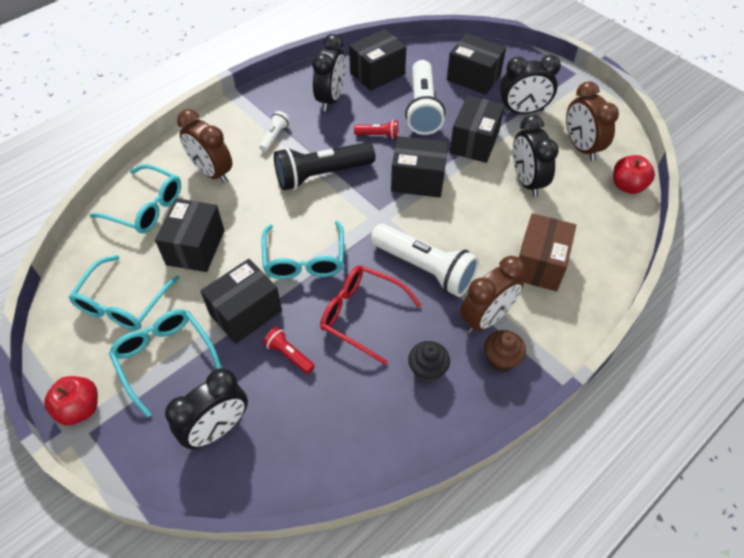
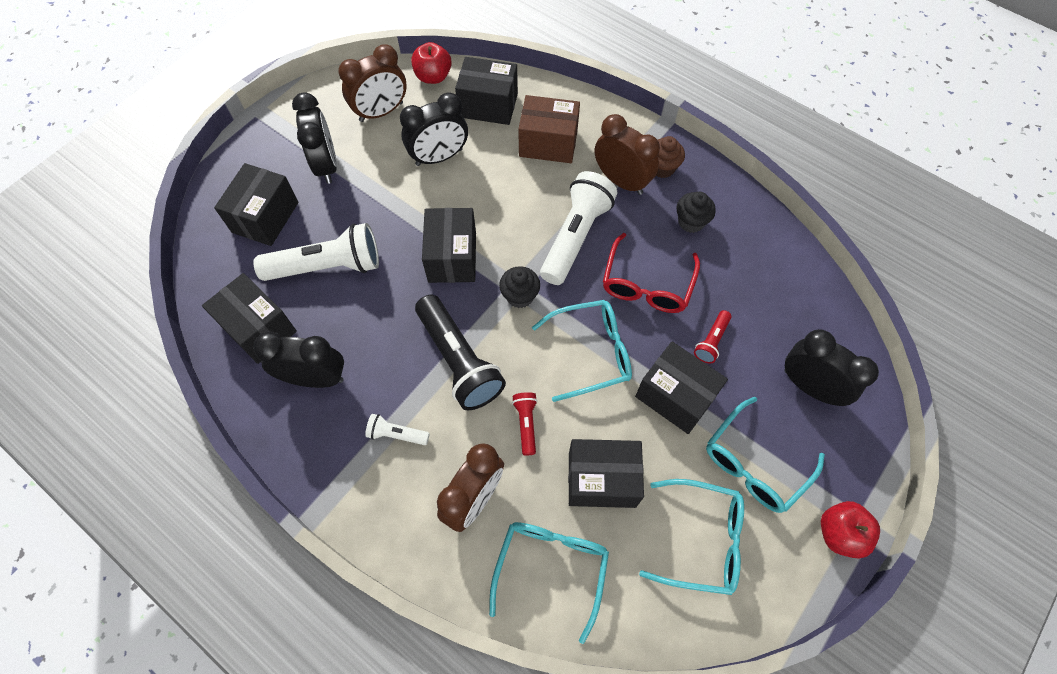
camera: 100 degrees left, 10 degrees up
red flashlight [354,120,398,139] -> red flashlight moved to [512,392,537,456]
black box [450,95,505,163] -> black box moved to [455,57,518,125]
none -> black cupcake [499,266,540,308]

